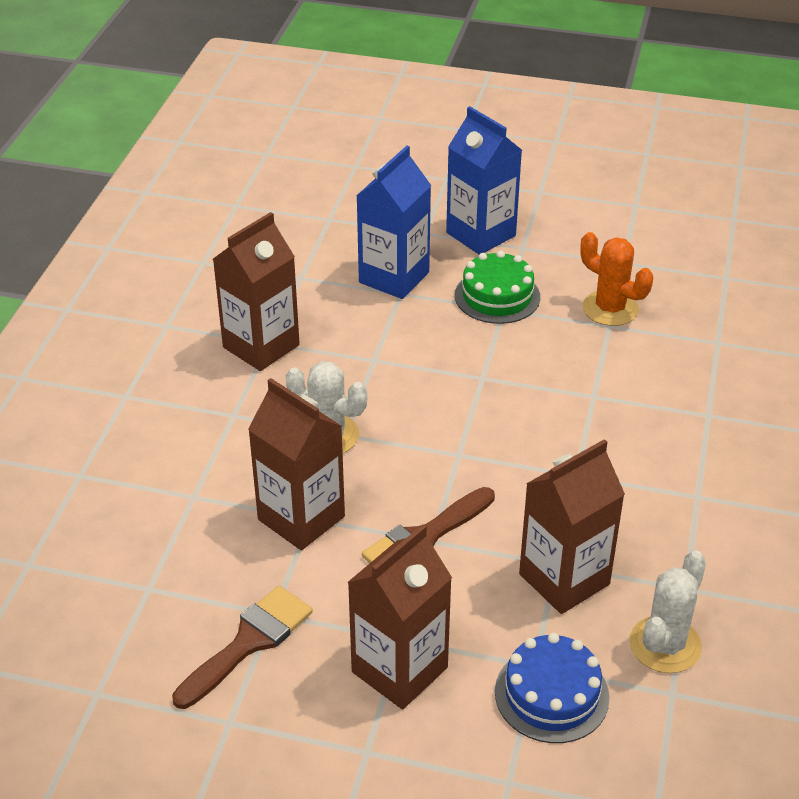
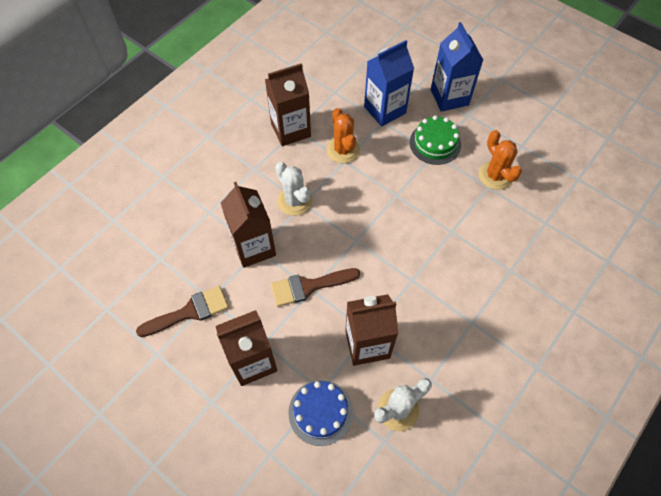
camera: 25 degrees right, 20 degrees up
none -> orange cactus [326,108,360,163]

